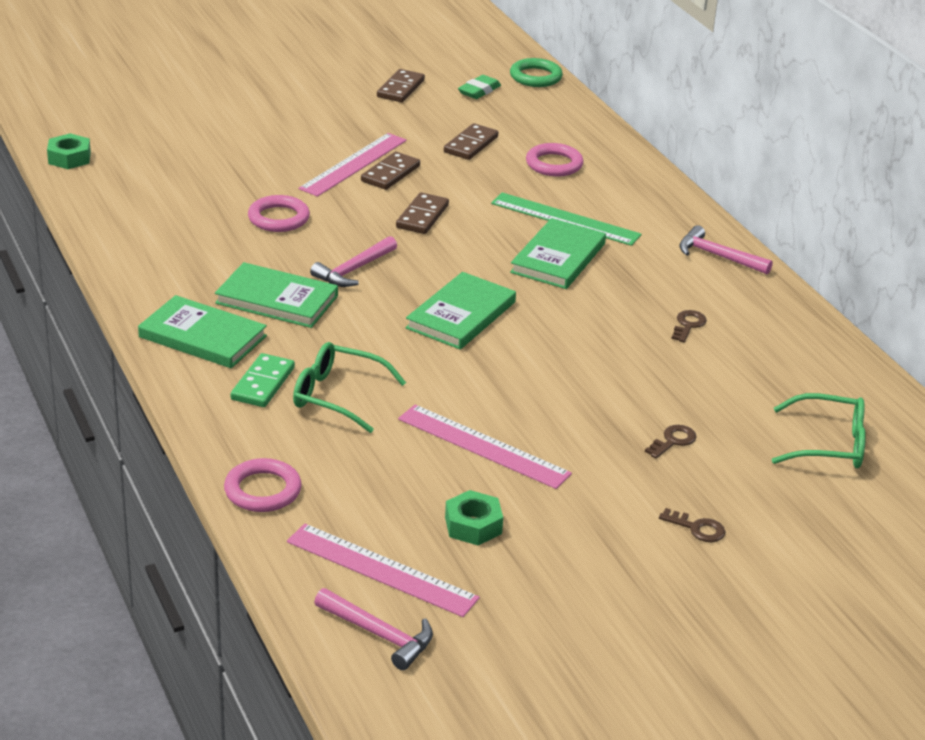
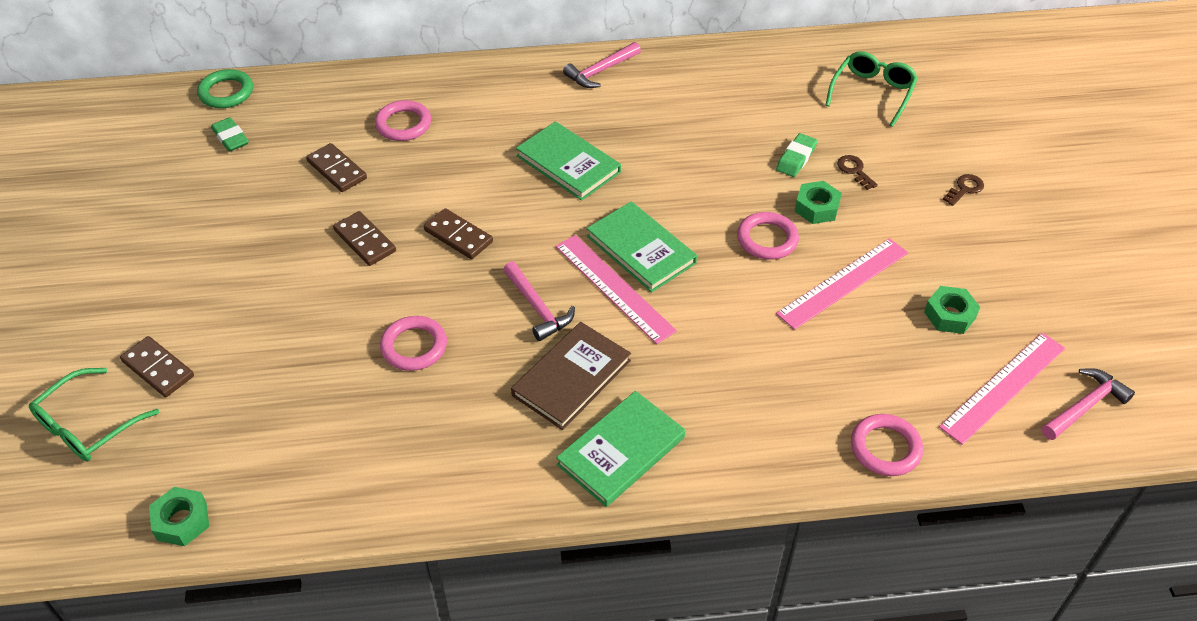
camera: 70 degrees left, 15 degrees up
green book [215,262,338,328] -> brown book [511,322,631,430]
green domino [231,353,295,407] -> none
green glasses [293,342,406,433] -> green glasses moved to [29,368,159,461]
pink ruler [298,133,407,197] -> pink ruler moved to [555,235,677,344]
brown domino [377,69,425,102] -> brown domino moved to [120,336,194,397]
green ruler [491,192,642,246] -> none
brown key [671,310,707,342] -> none
none -> pink ring [737,212,799,259]
none -> green eraser [776,133,818,177]
none -> green nut [795,181,842,224]

